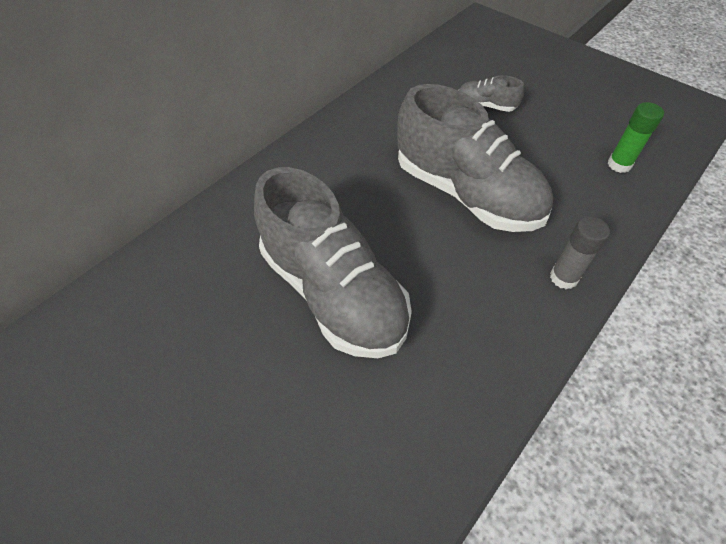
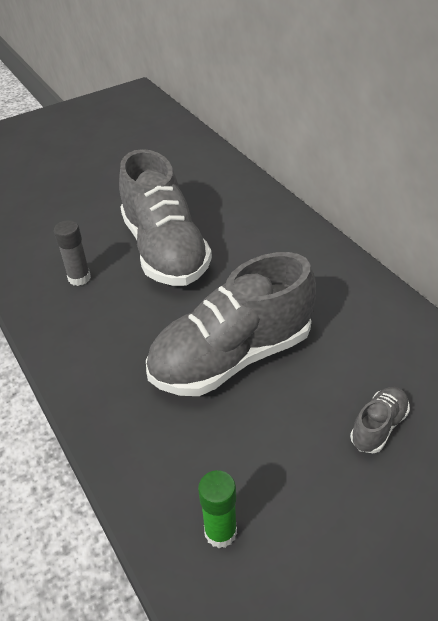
camera: 110 degrees right, 10 degrees down
grey shoe [254,167,412,358] -> grey shoe turned 90 degrees counterclockwise [119,149,212,286]
grey glue stick [550,216,610,289] -> grey glue stick moved to [54,220,91,286]

